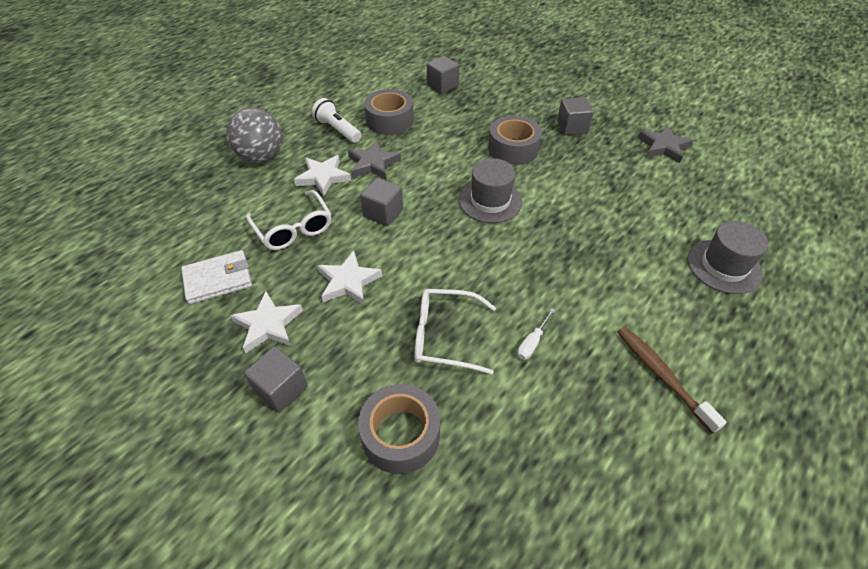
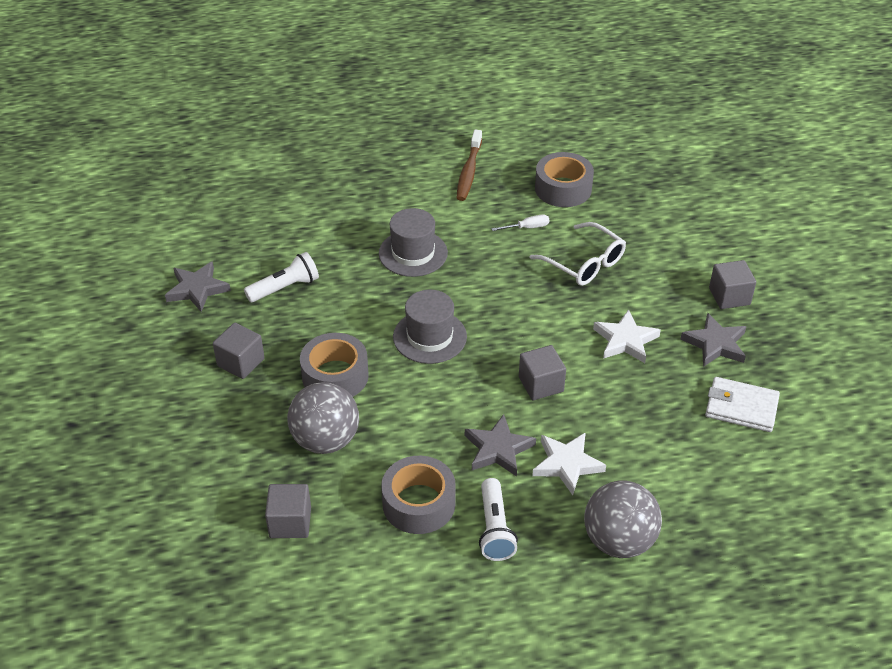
camera: 140 degrees left, 5 degrees down
white star [230,291,303,353] -> grey star [680,313,747,367]
white glasses [246,190,332,250] -> none
grey tape [358,384,440,474] -> grey tape moved to [535,152,594,207]
grey hat [688,221,769,294] -> grey hat moved to [379,208,448,277]
none -> white flashlight [244,252,319,302]
none -> grey ball [287,382,359,454]

